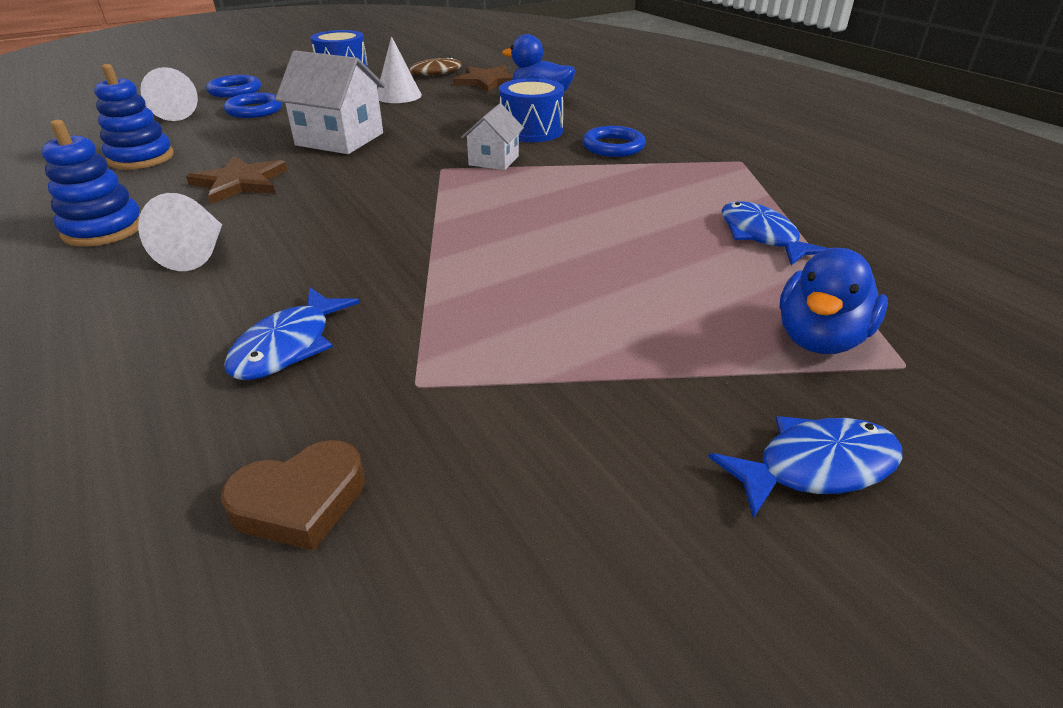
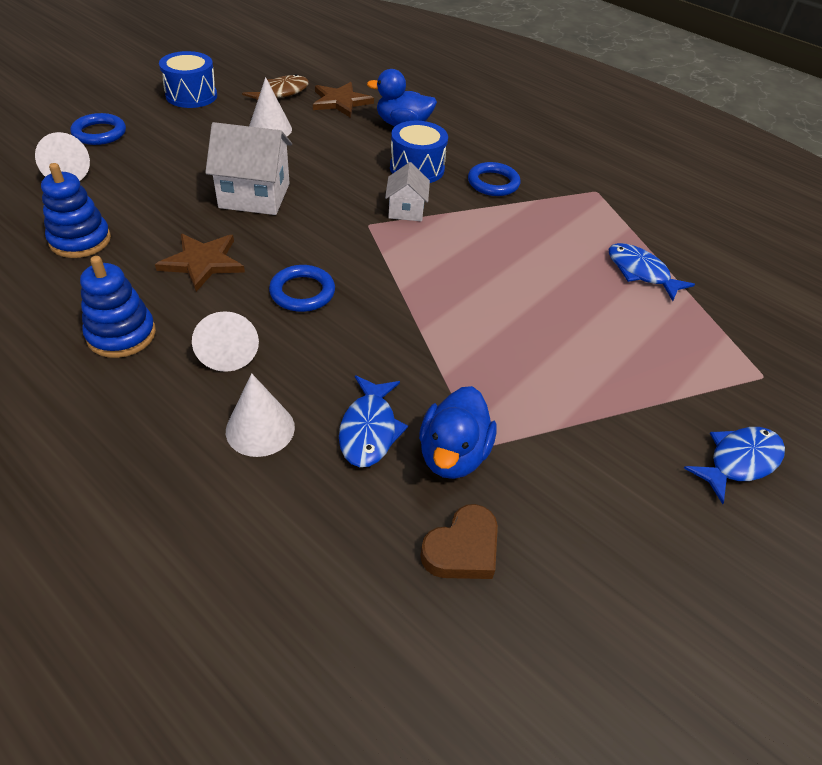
camera: 20 degrees left, 10 degrees up
blue ring [224,93,282,118] -> blue ring moved to [269,265,335,312]
blue duck [779,248,888,354] -> blue duck moved to [419,386,497,479]
none -> white cone [226,373,295,457]

